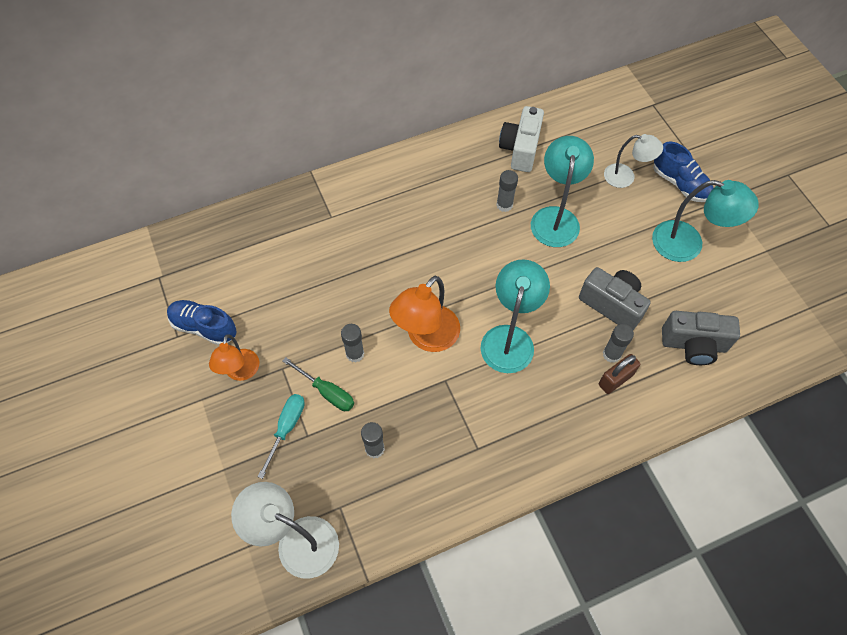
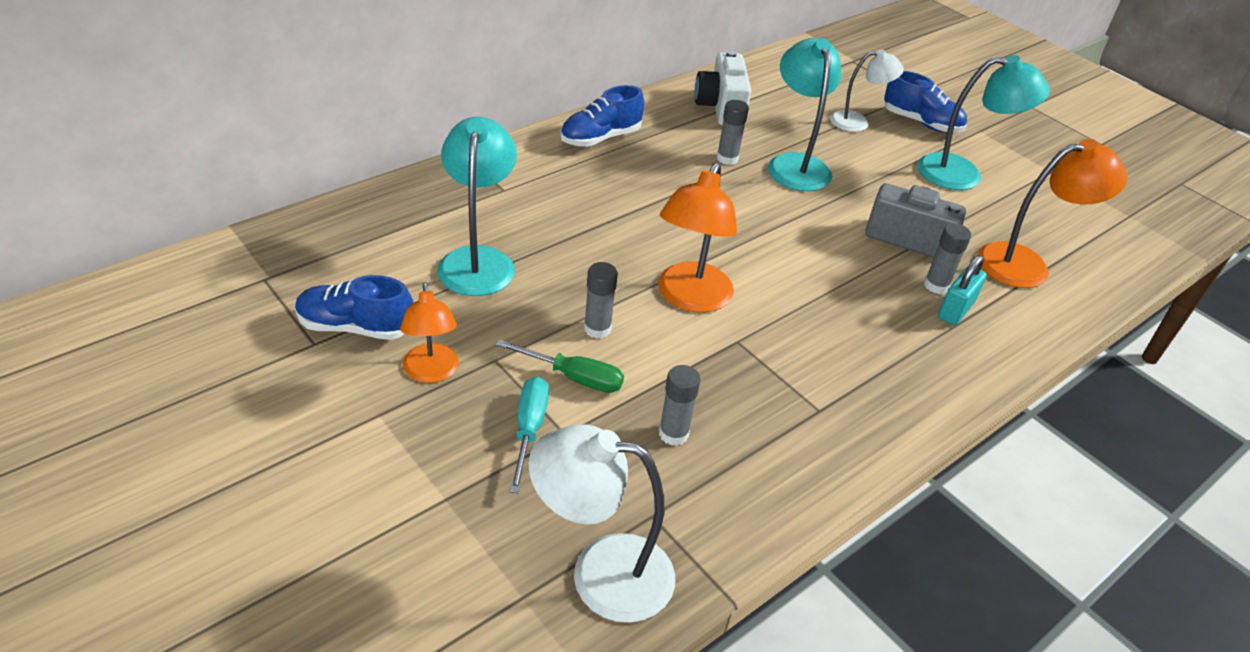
camera: 20 degrees left, 20 degrees down
turquoise lamp [481,259,550,373] -> turquoise lamp moved to [438,117,517,296]
brown padlock [599,354,640,394] -> turquoise padlock [938,255,987,325]
grey camera [662,311,740,365] -> orange lamp [977,139,1128,288]
none -> blue shoe [560,85,644,147]

